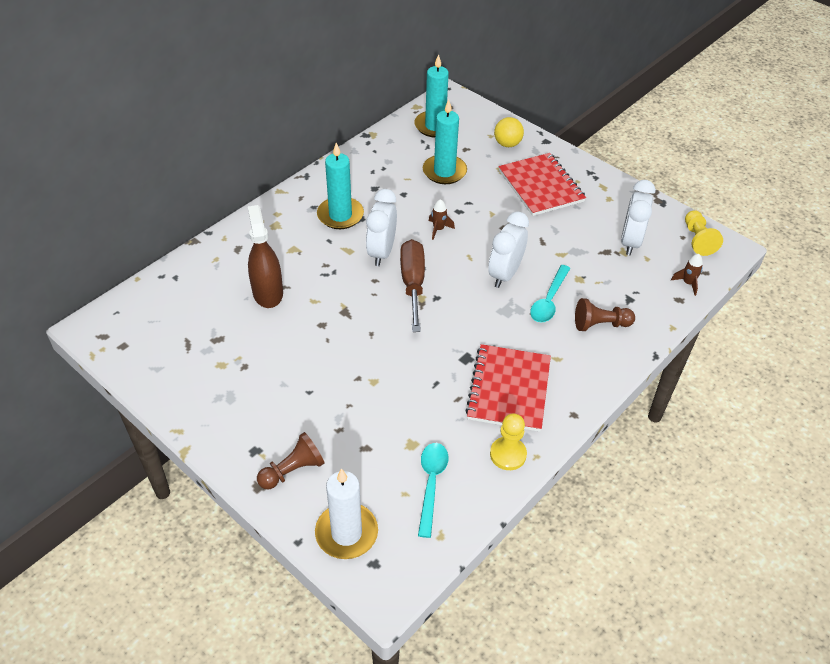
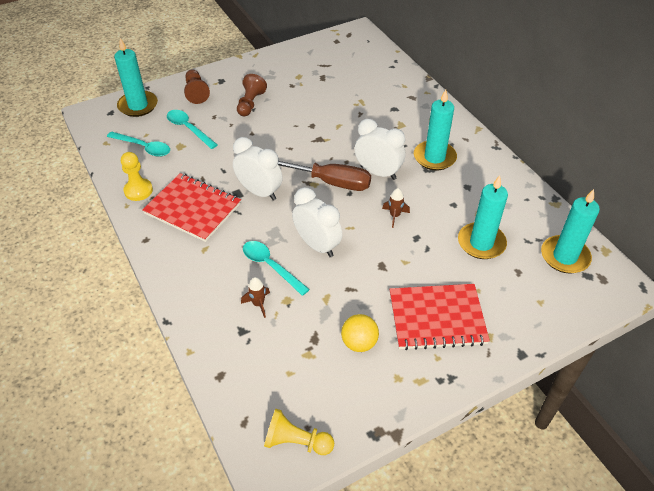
camera: 110 degrees right, 0 degrees up
brown spray bottle [248,205,283,308] -> none
white candle [315,468,378,559] -> turquoise candle [114,38,158,117]
yellow ball [494,117,524,147] -> yellow ball moved to [341,314,379,352]
brown pawn [575,298,635,331] -> brown pawn moved to [237,74,267,116]
white clock [621,180,655,255] -> white clock moved to [233,137,283,201]
brown rocket [671,254,703,296] -> brown rocket moved to [241,277,270,318]
none -> turquoise spoon [167,110,218,149]

